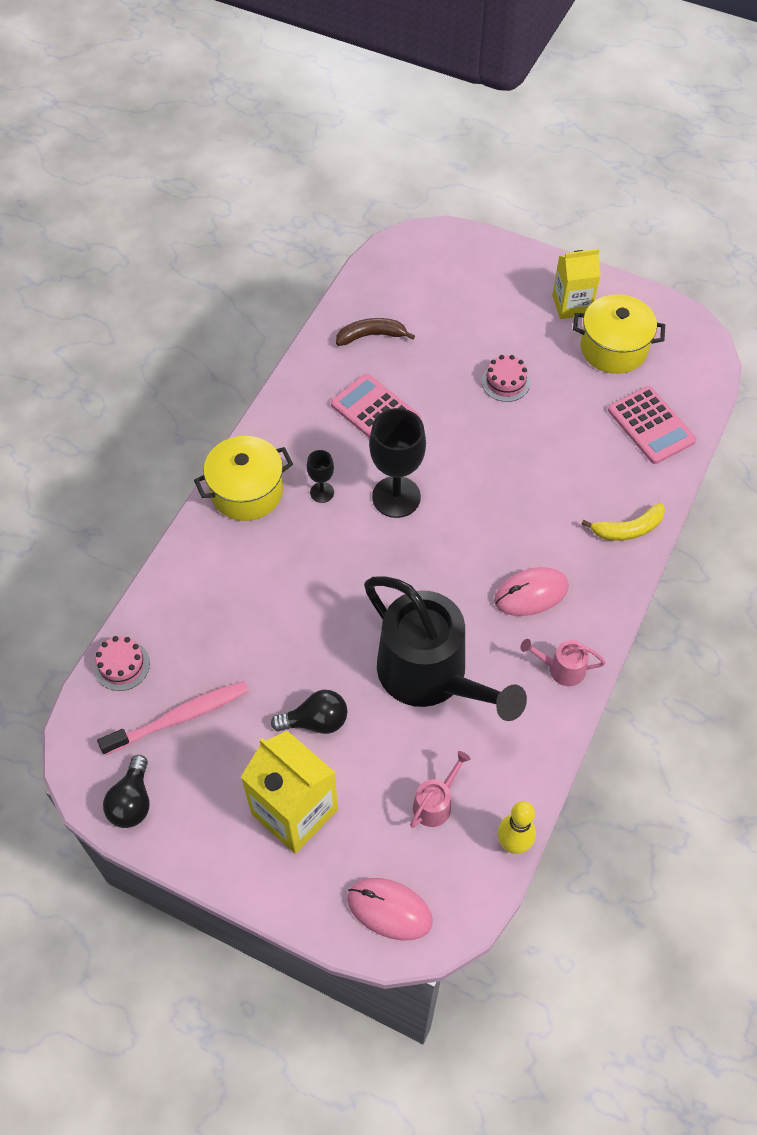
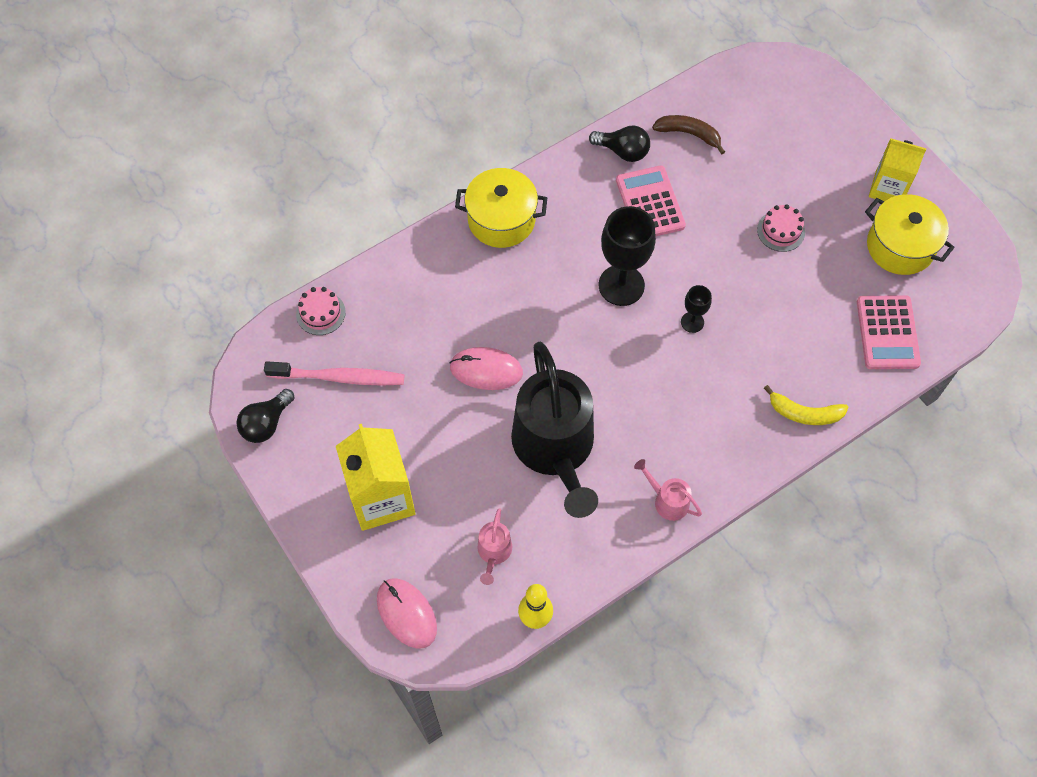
camera: 30 degrees right, 5 degrees up
black light bulb [271,690,347,734] -> black light bulb moved to [589,125,650,162]
black goblet [307,450,334,503] -> black goblet moved to [681,285,712,333]
pink watering can [410,751,470,828] -> pink watering can turned 120 degrees clockwise [478,509,512,585]
pink mouse [494,567,569,616] -> pink mouse moved to [450,347,523,390]

